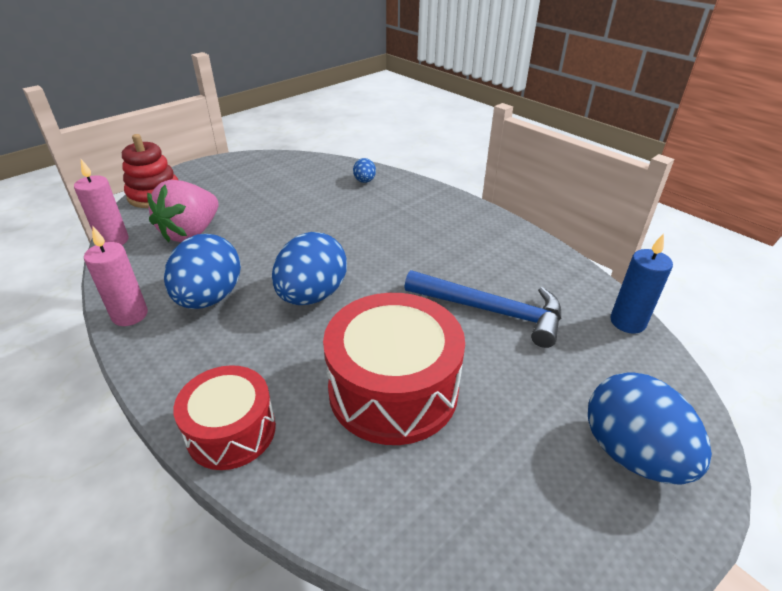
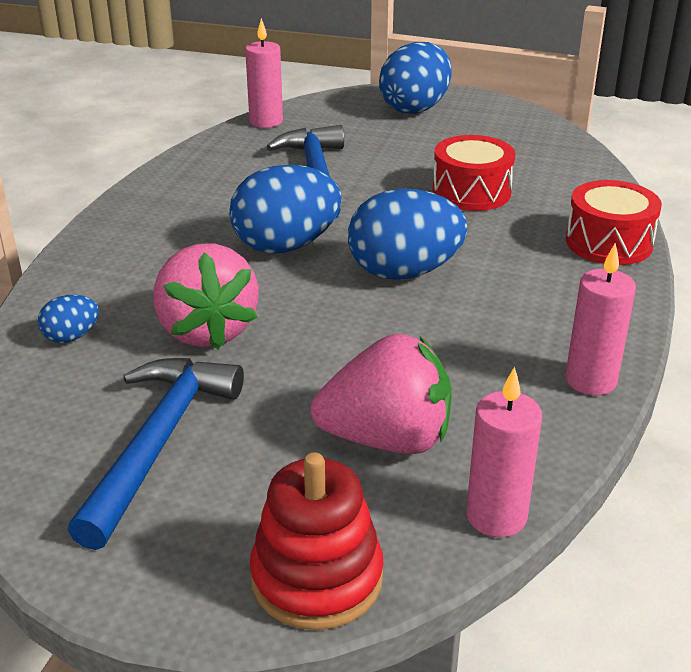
camera: 120 degrees left, 5 degrees down
blue egg [164,234,241,309] -> blue egg moved to [229,165,342,254]
red drum [323,293,465,445] -> red drum [432,135,515,211], size x0.62
blue candle [610,233,673,334] -> pink candle [245,18,283,128]
none -> blue hammer [68,358,244,550]
none -> pink strawberry [153,243,259,349]

